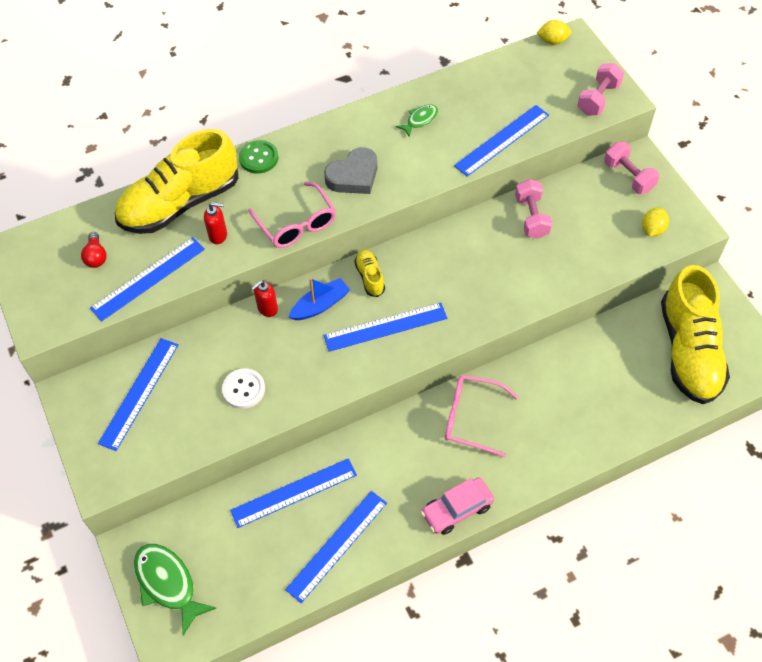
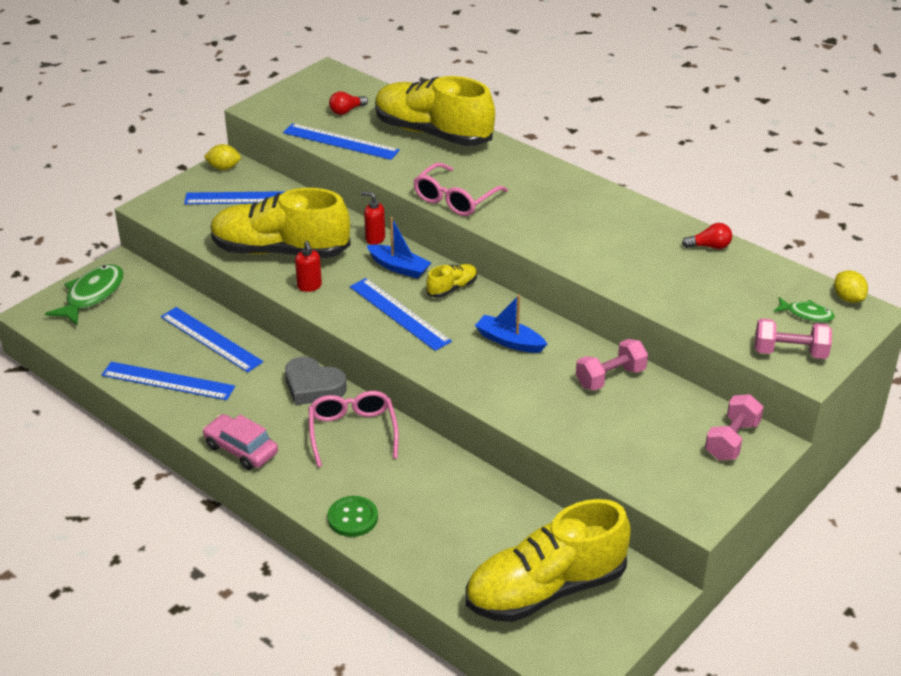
camera: 65 degrees right, 20 degrees down
red soap dispenser [204,202,227,244] -> red soap dispenser moved to [295,241,322,292]
white button [222,369,265,409] -> yellow shoe [210,188,351,258]
green button [239,140,278,174] -> green button moved to [328,496,378,537]
grey heart [324,147,377,194] -> grey heart moved to [285,357,346,405]
green fish [396,104,438,137] -> green fish moved to [773,297,835,322]
blue ruler [454,105,549,177] -> none
yellow lemon [642,208,669,236] -> yellow lemon moved to [204,144,241,170]
none -> blue boat [475,295,548,353]
none -> red light bulb [682,223,732,249]

